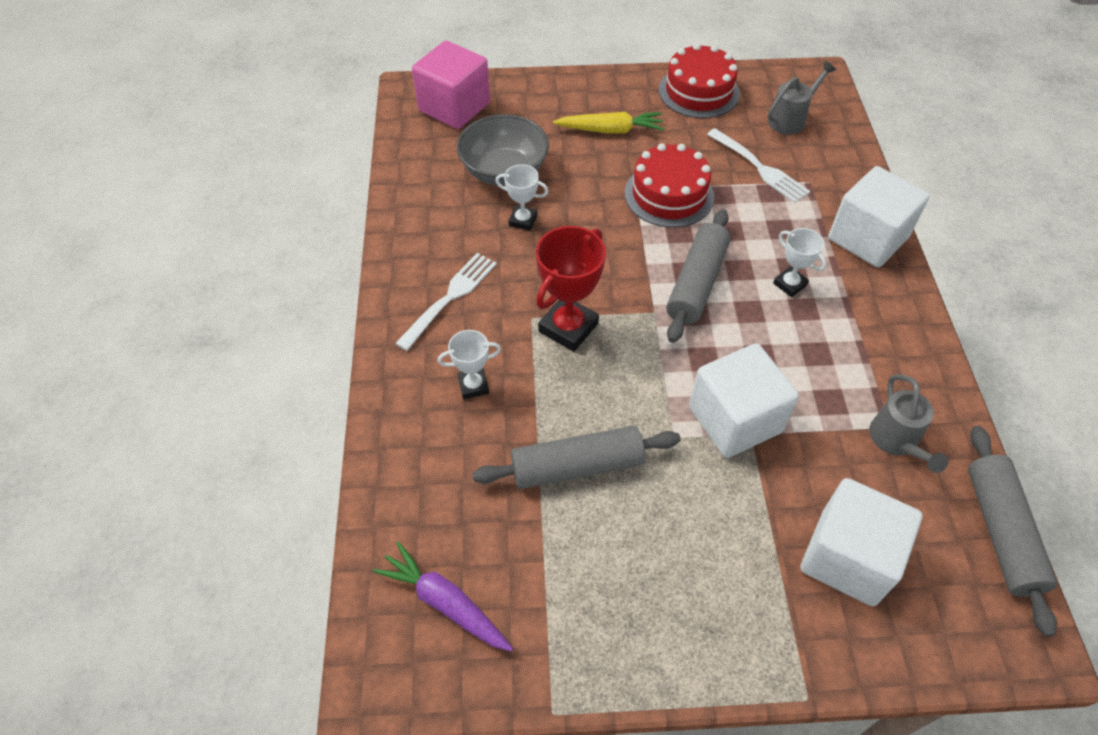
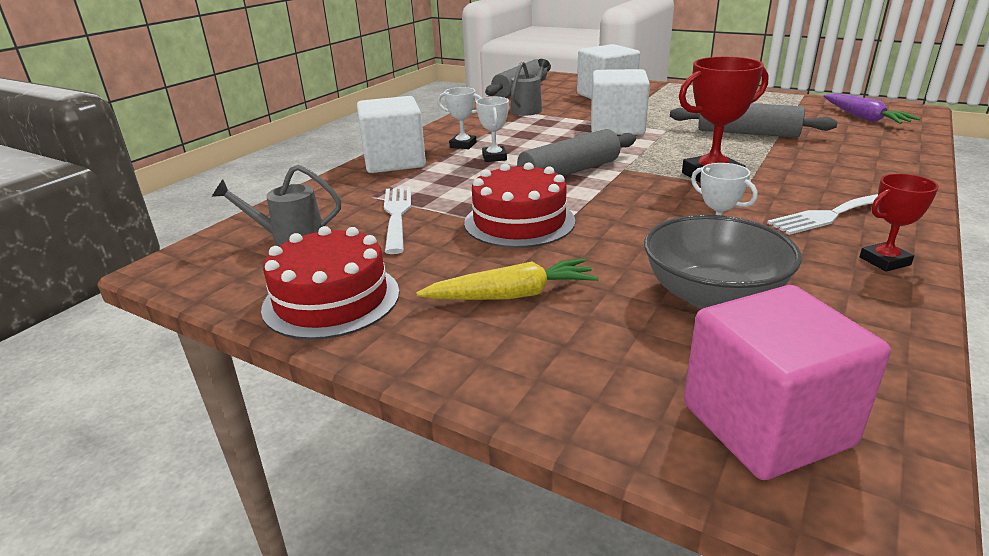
camera: 145 degrees left, 25 degrees down
white trophy [438,330,501,399] -> white trophy moved to [437,87,481,149]
yellow carrot [553,112,664,134] -> yellow carrot turned 135 degrees clockwise [416,258,599,300]
none -> red trophy [860,174,939,272]

